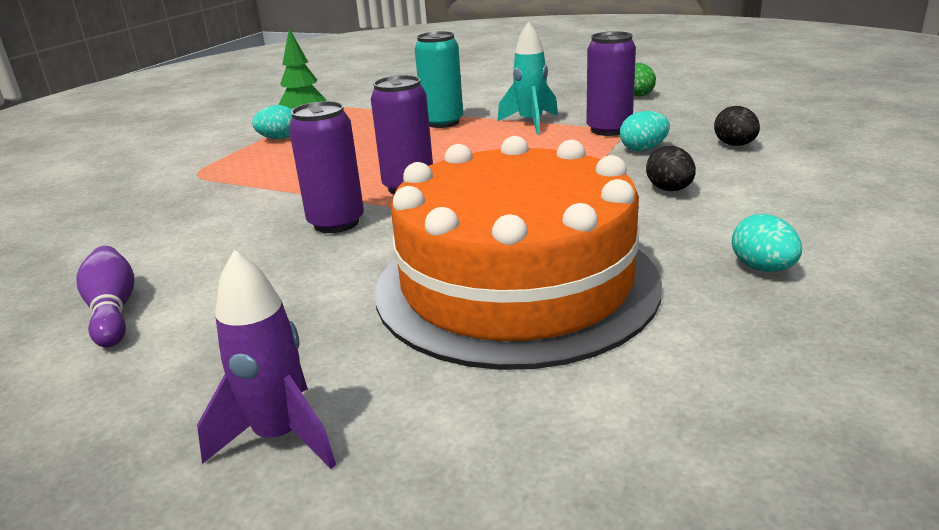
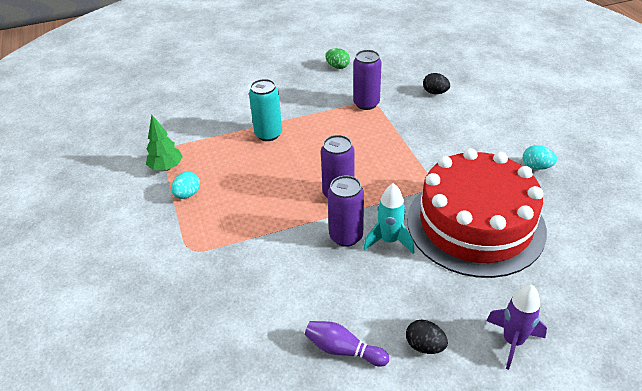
camera: 45 degrees left, 15 degrees up
orange cake [375,136,662,370] -> red cake [407,148,547,278]
turquoise rocket [497,22,558,135] -> turquoise rocket moved to [363,183,414,254]
turquoise egg [620,111,670,151] -> none
black egg [646,146,696,191] -> black egg moved to [406,319,448,354]

